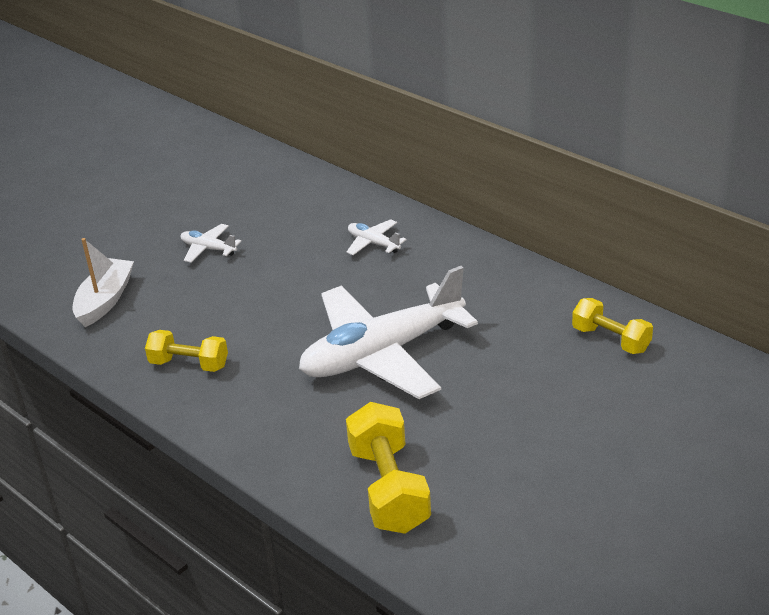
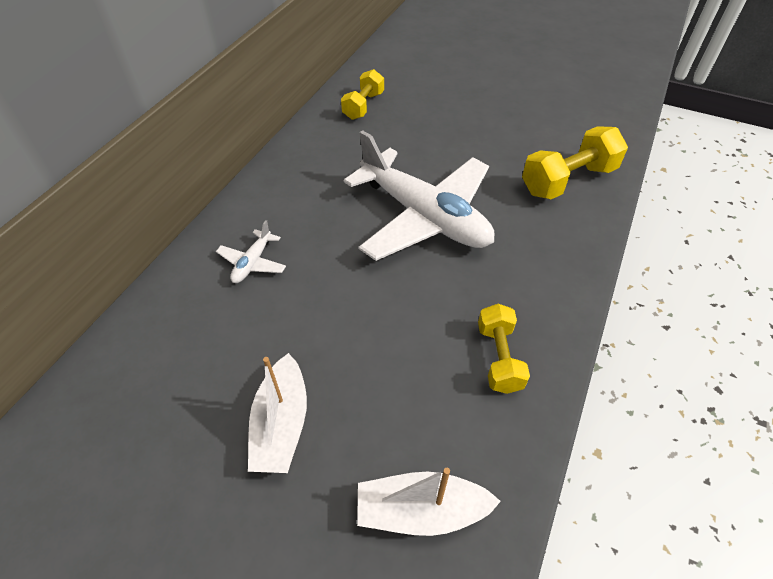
camera: 110 degrees left, 15 degrees up
white plane [181,224,241,263] -> white boat [248,353,307,473]

